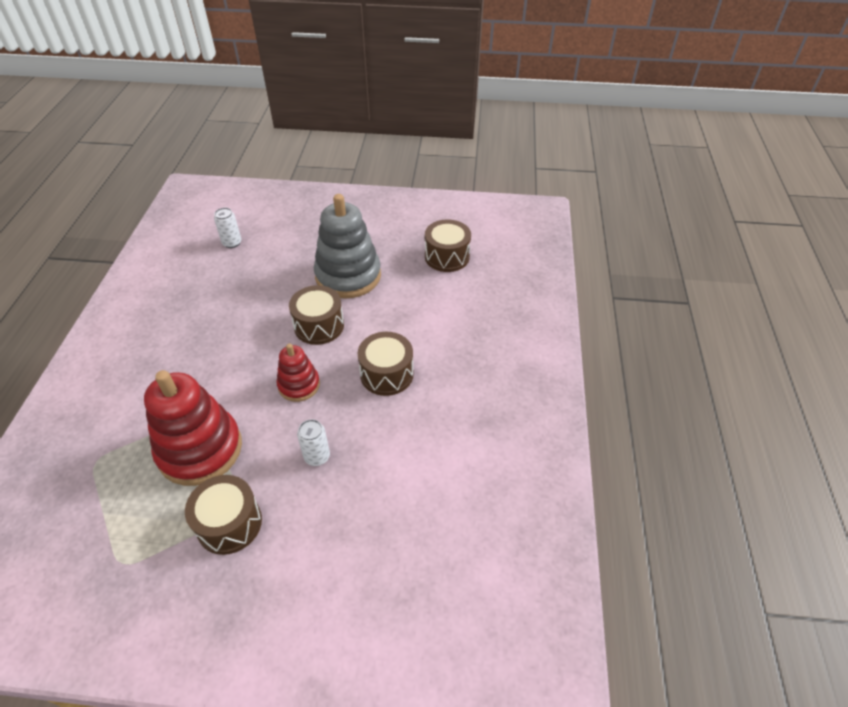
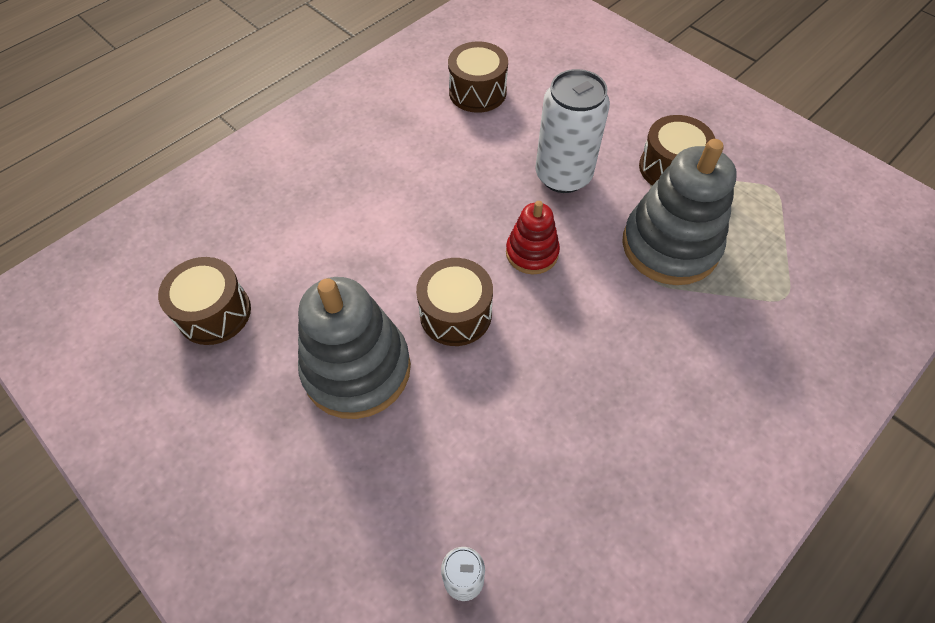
camera: 140 degrees left, 10 degrees up
red stacking toy [144,370,242,486] -> grey stacking toy [622,139,737,285]
white can [297,419,330,466] -> white can [535,69,610,193], size x2.04
brown drum [358,332,414,396] -> brown drum moved to [448,41,508,113]

